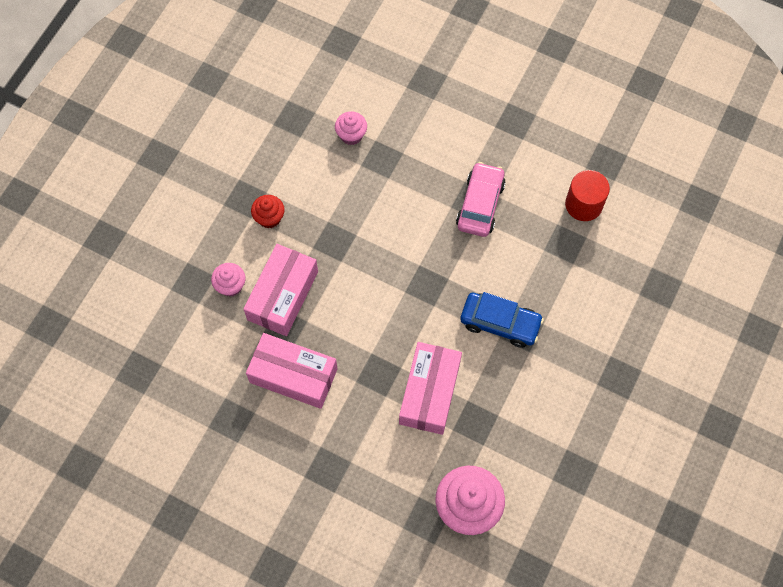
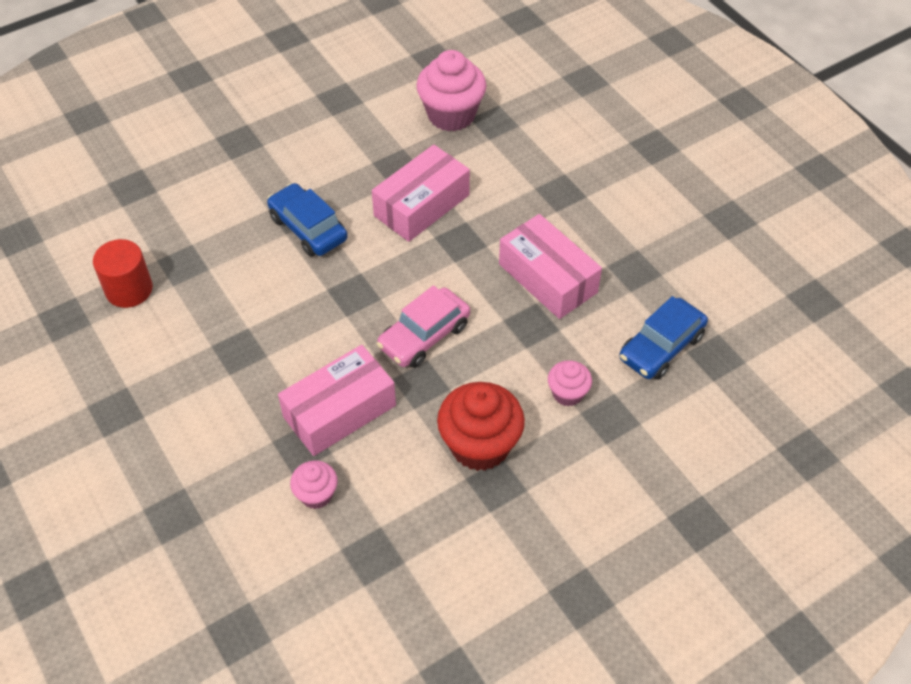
camera: 150 degrees left, 15 degrees down
pink box [244,244,318,336] -> pink box moved to [278,345,396,456]
red cupcake [251,195,285,228] -> red cupcake [437,382,525,471], size x1.87
pink car [456,162,506,237] -> pink car moved to [377,285,470,368]
none -> blue car [619,296,708,380]

